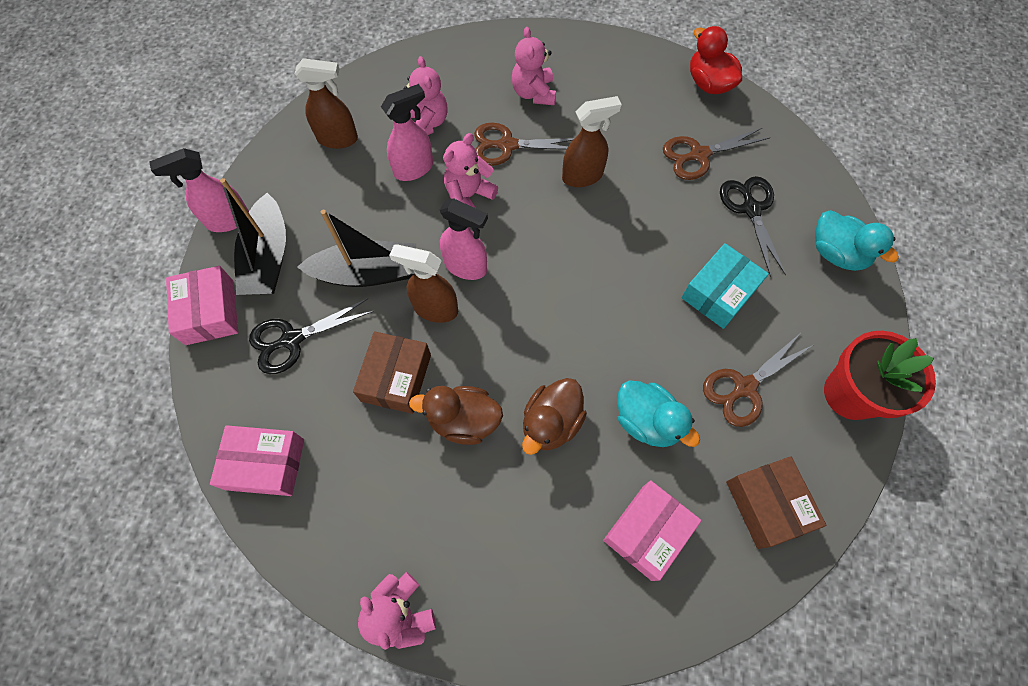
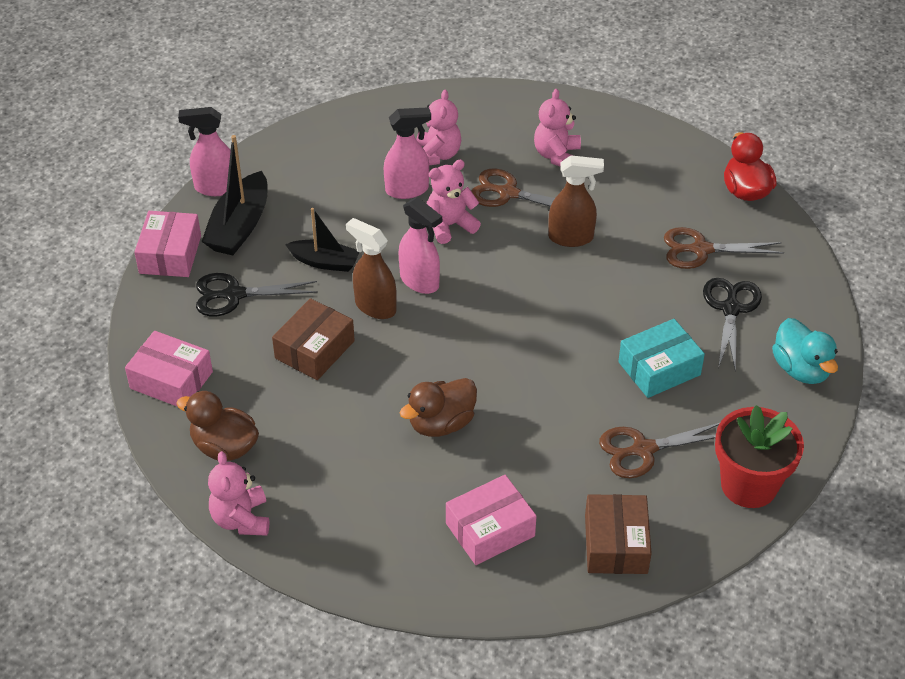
camera: 20 degrees right, 20 degrees down
brown spray bottle [295,58,358,149] -> none
black boat [297,210,416,287] -> black boat [285,208,359,272], size x0.65
brown duck [409,386,503,445] -> brown duck moved to [176,391,259,461]
turquoise duck [617,380,700,447] -> none

